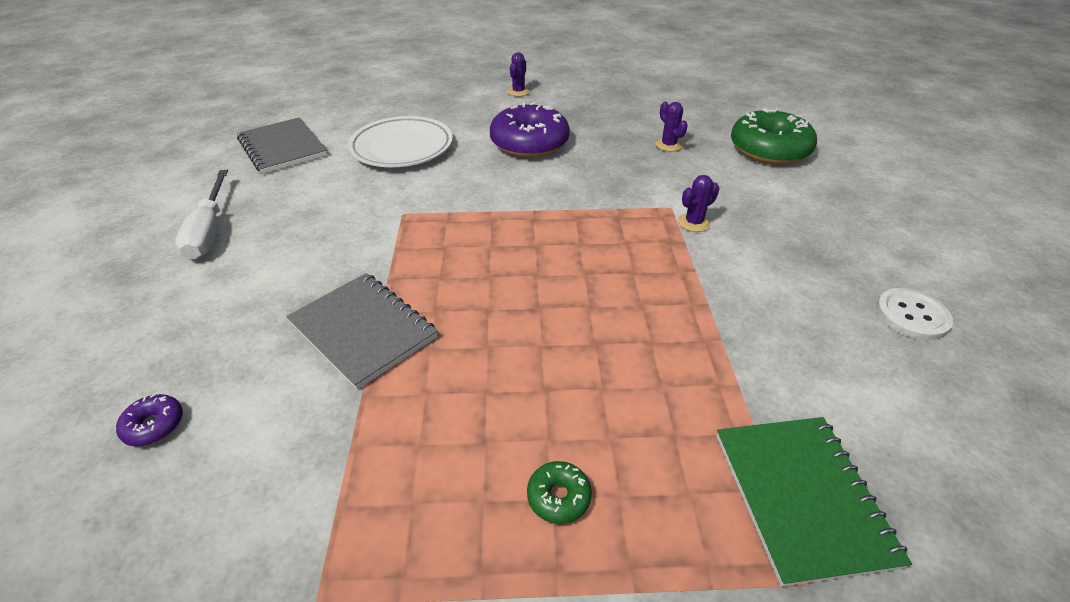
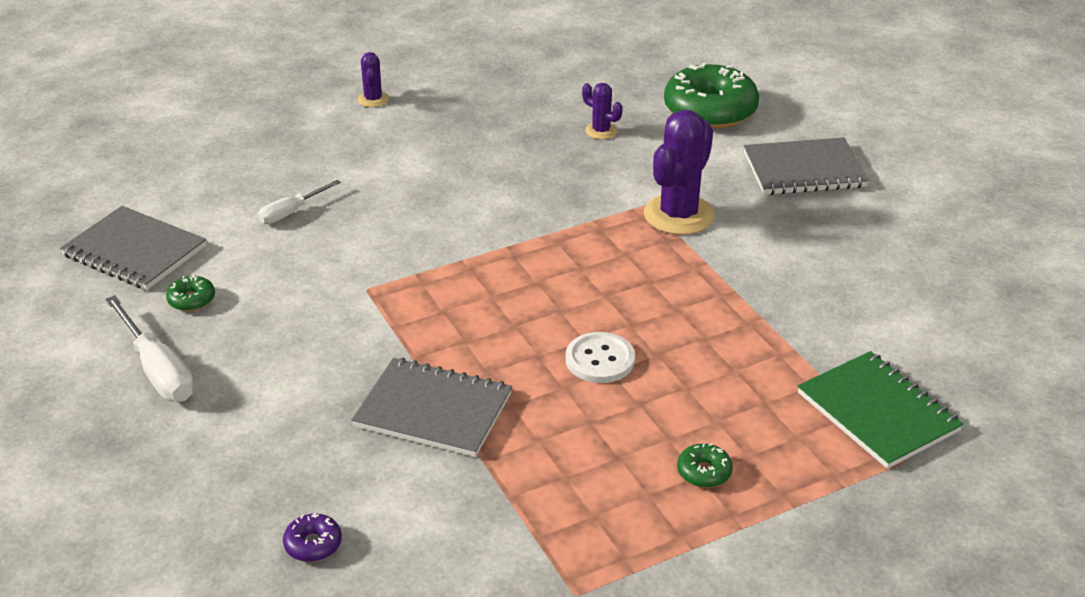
camera: 25 degrees left, 5 degrees down
white plate [348,116,453,167] -> white screwdriver [258,180,341,224]
purple donut [490,102,570,158] -> none
purple cactus [678,175,719,232] -> purple cactus [643,110,715,235], size x2.02
white button [876,288,953,340] -> white button moved to [566,332,635,383]
none -> green donut [166,275,215,311]
none -> grey notebook [744,138,869,195]

